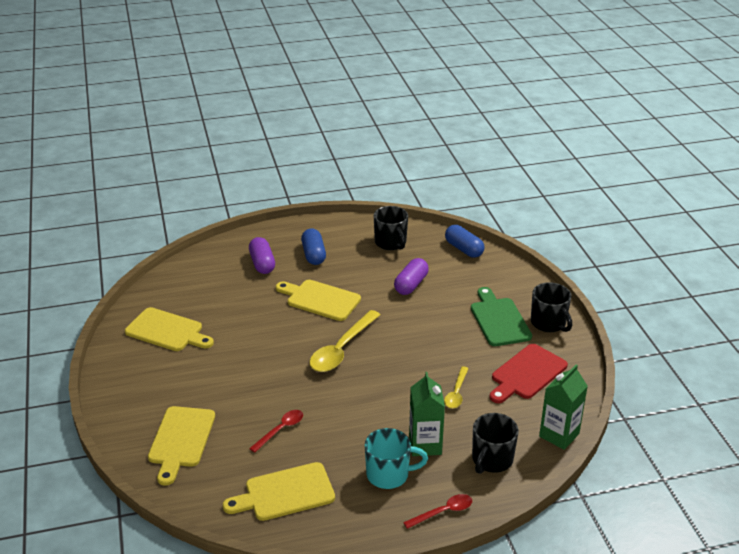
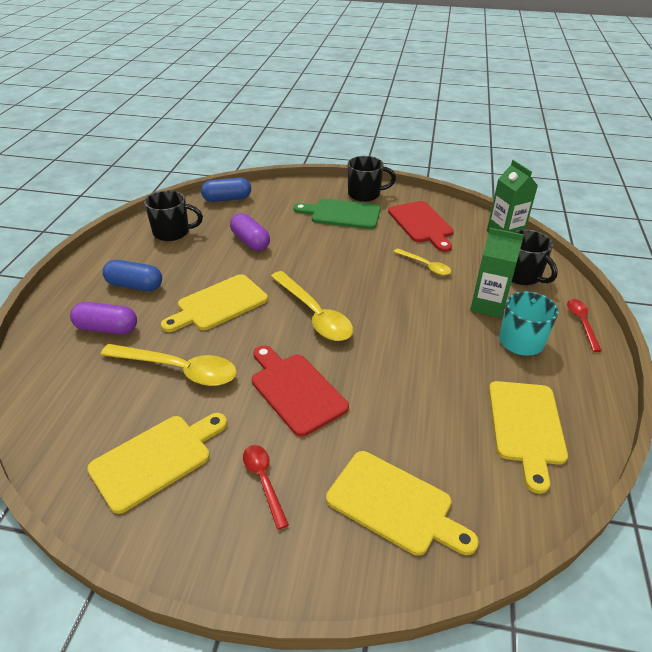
camera: 65 degrees left, 5 degrees up
red spoon [249,410,303,453] -> red spoon moved to [243,445,289,530]
none -> yellow spoon [100,344,237,386]
none -> red cutting board [252,345,349,437]

